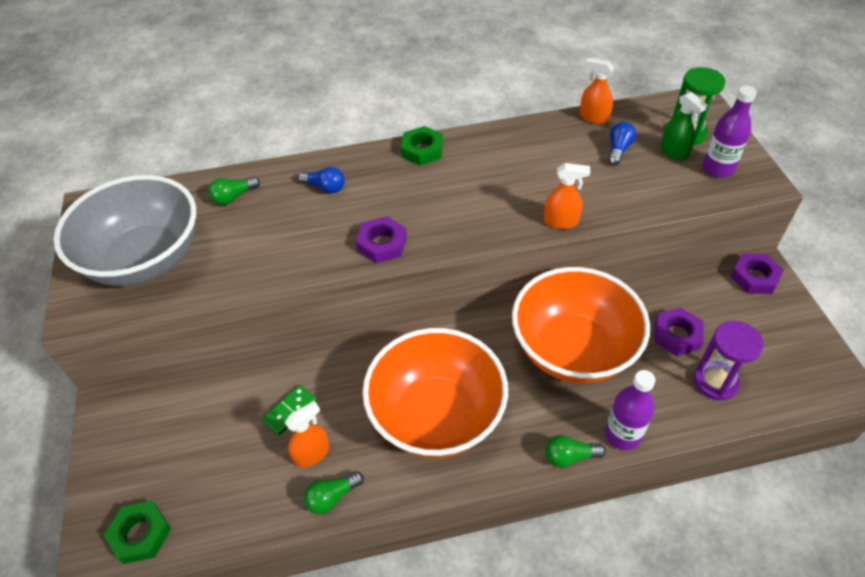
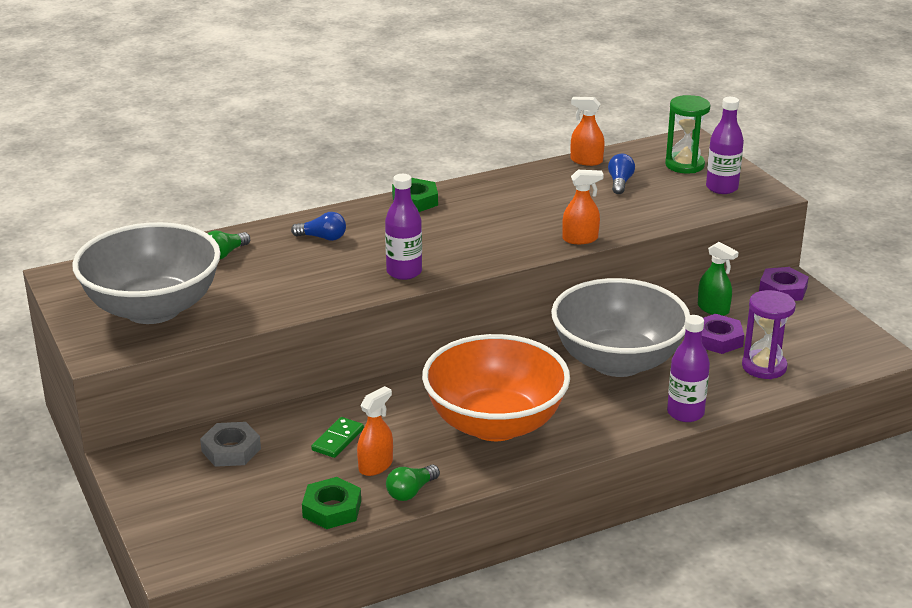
camera: 15 degrees left, 20 degrees down
green nut [104,501,171,564] -> green nut moved to [302,477,361,529]
purple nut [356,216,407,263] -> purple bottle [385,174,422,280]
orange bowl [512,267,650,383] -> grey bowl [551,278,690,377]
green light bulb [545,435,606,468] -> none
green spray bottle [661,92,708,160] -> green spray bottle moved to [698,242,739,316]
none -> grey nut [200,422,261,467]

